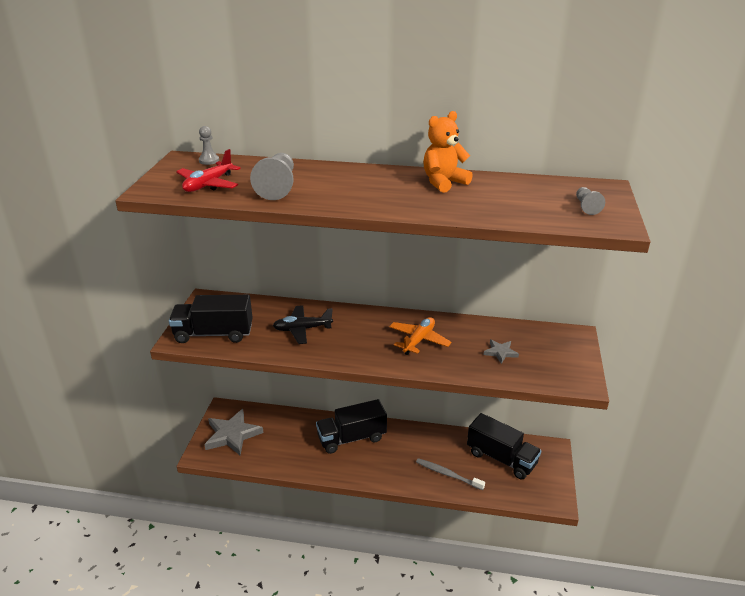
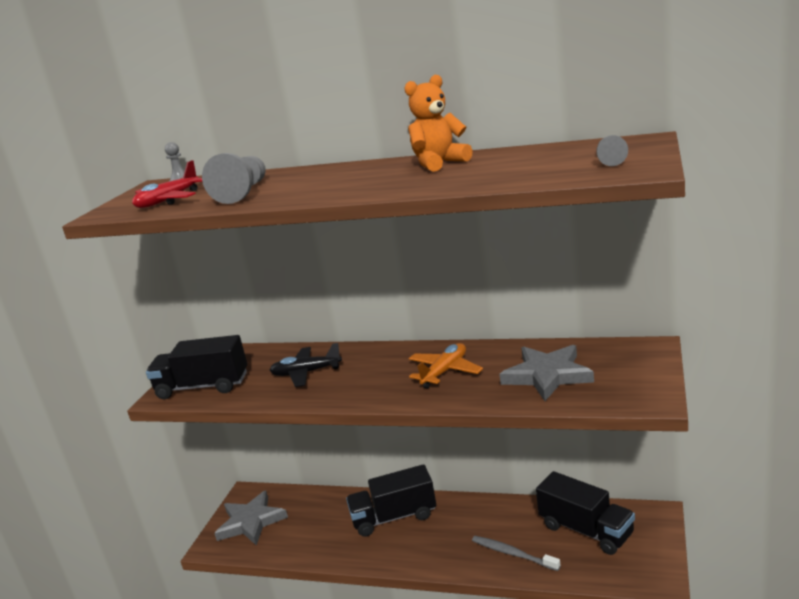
camera: 10 degrees right, 10 degrees down
grey star [484,340,519,364] -> grey star [499,345,594,401], size x2.04

